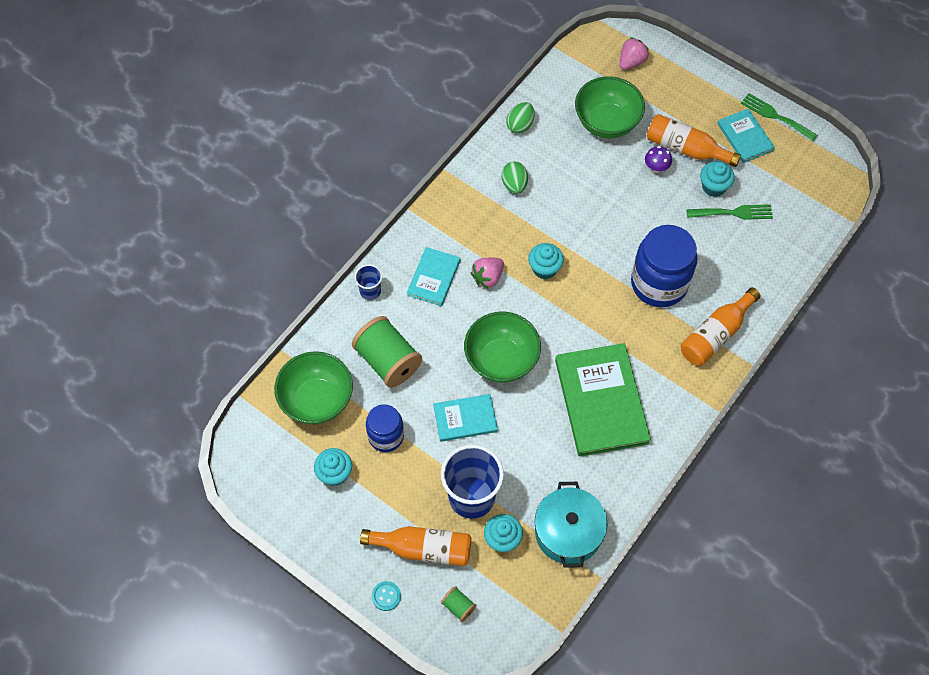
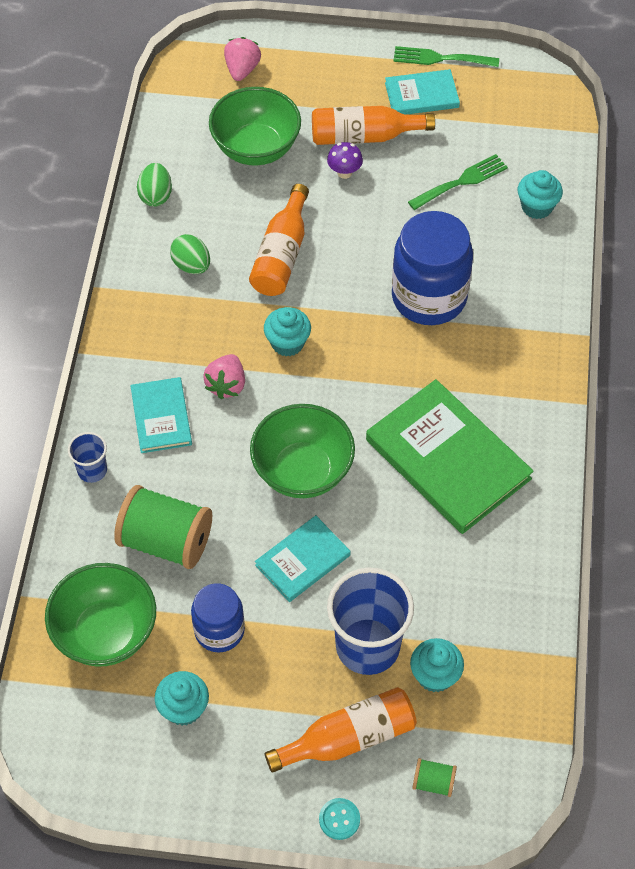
camera: 30 degrees left, 5 degrees down
turquoise pot [535,482,607,568] -> none
orange bottle [681,287,761,366] -> orange bottle moved to [249,184,309,296]
turquoise cupcake [700,161,735,197] -> turquoise cupcake moved to [518,170,563,219]
turquoise book [718,108,775,163] -> turquoise book turned 45 degrees counterclockwise [385,69,460,115]

